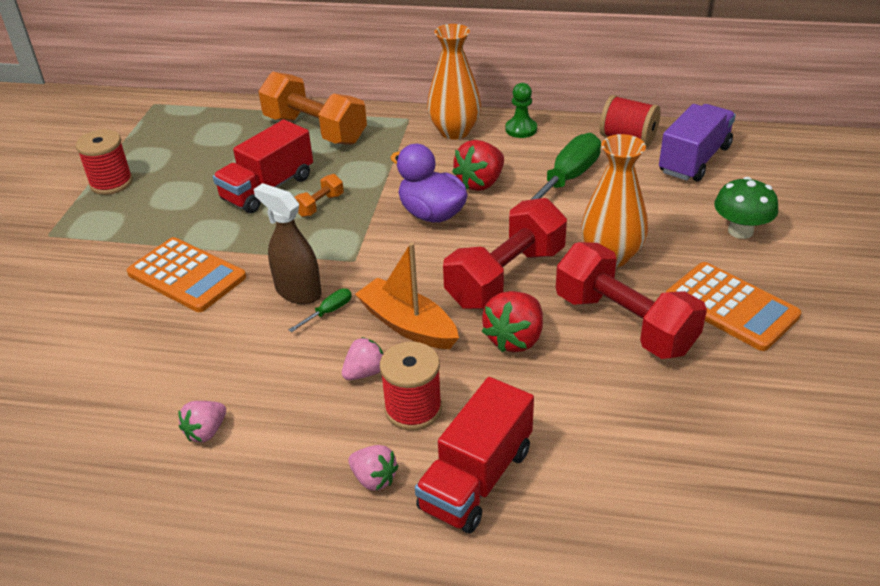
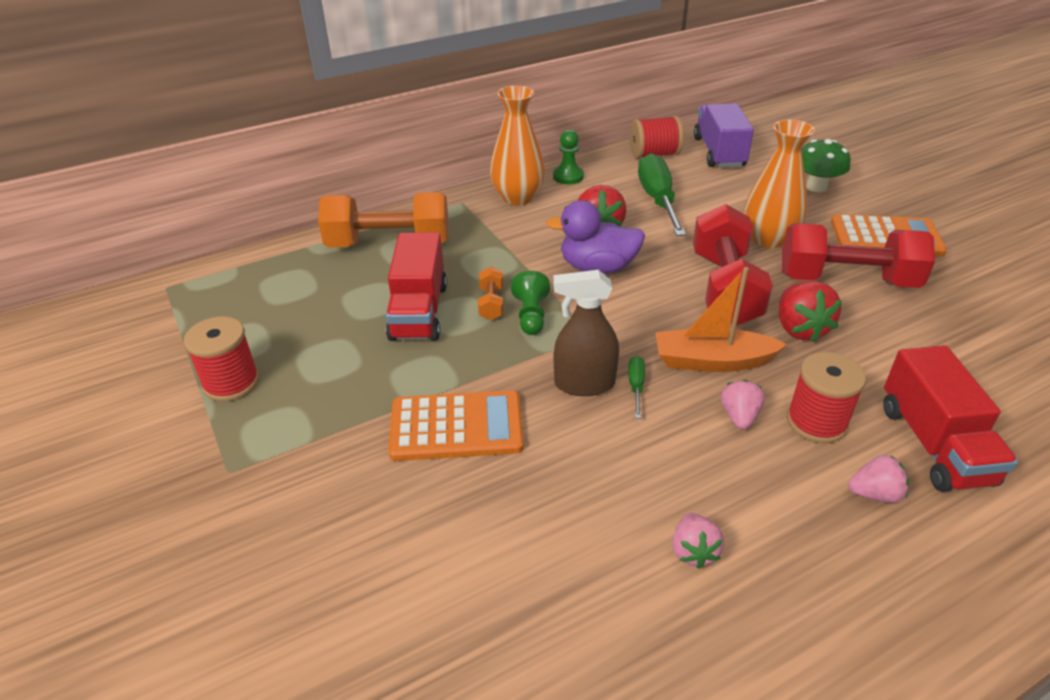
camera: 40 degrees left, 0 degrees up
none -> green pawn [511,271,550,335]

